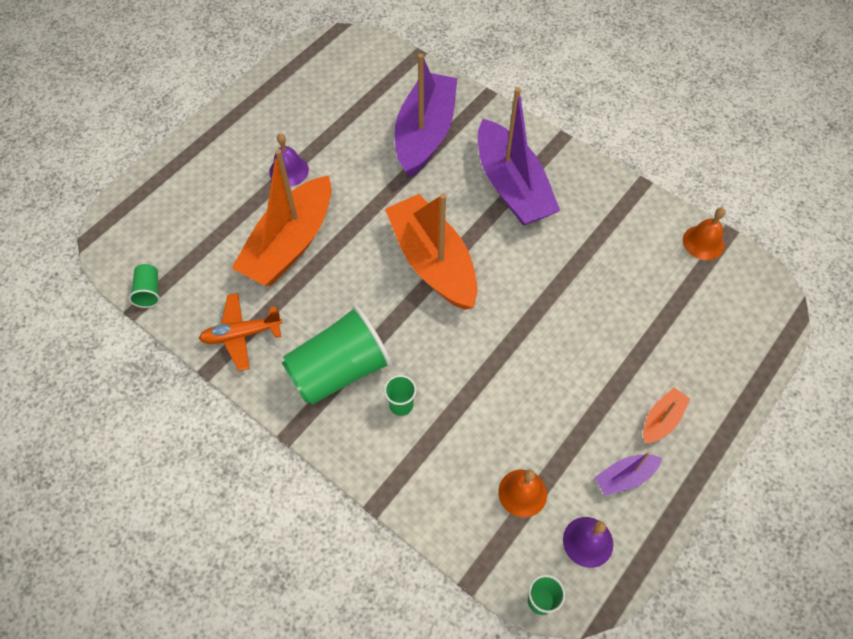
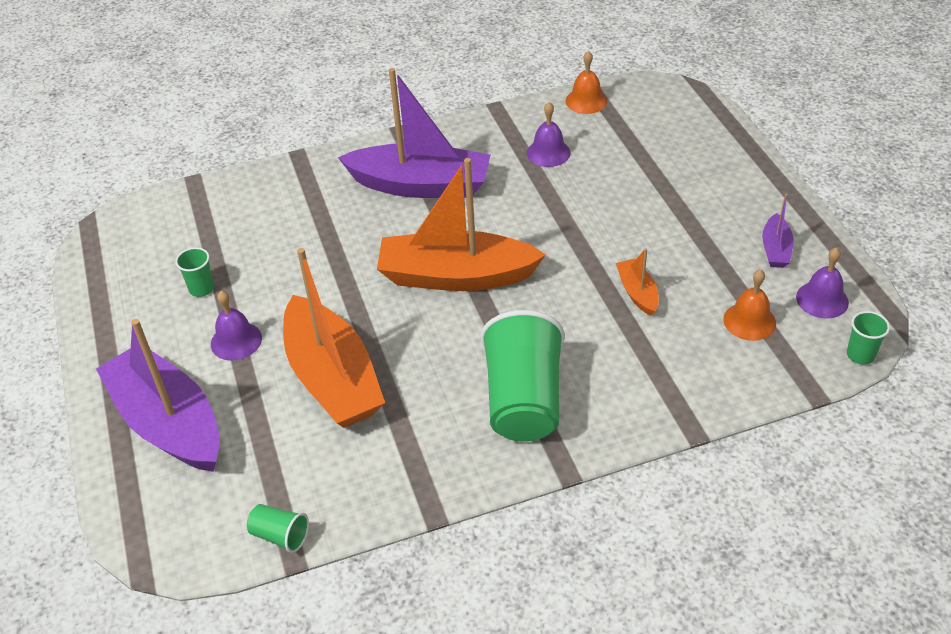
camera: 55 degrees left, 15 degrees down
orange plane [199,293,283,371] -> none
green cup [384,375,416,416] -> green cup moved to [175,247,214,297]
purple boat [395,53,457,177] -> purple boat moved to [96,319,220,472]
orange boat [643,388,690,444] -> orange boat moved to [616,248,659,316]
none -> purple bell [527,102,571,167]

